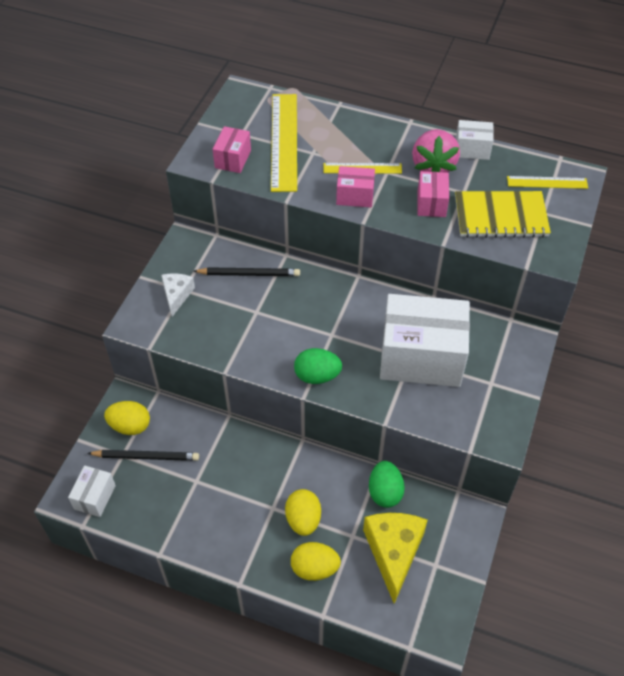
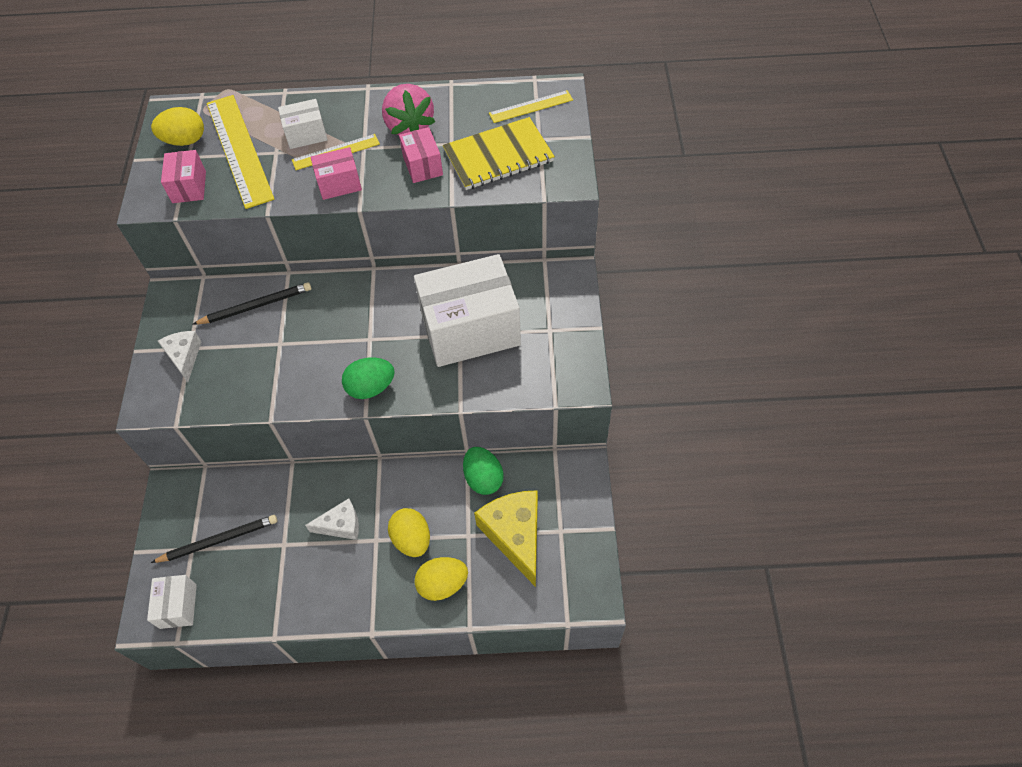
camera: 20 degrees left, 5 degrees up
yellow egg [104,401,150,435] -> yellow egg moved to [151,107,204,146]
white box [456,120,494,160] -> white box moved to [278,99,328,149]
none -> white cheese [305,498,359,540]

